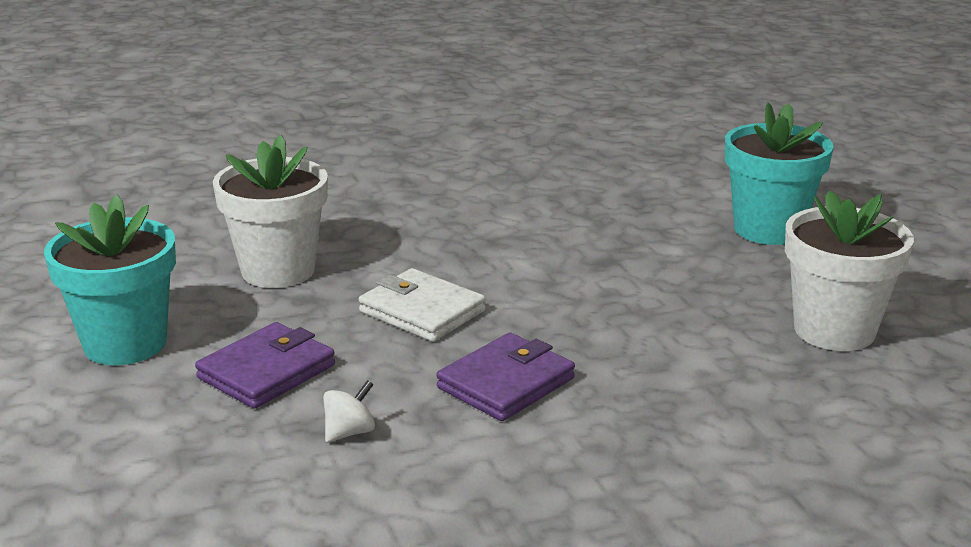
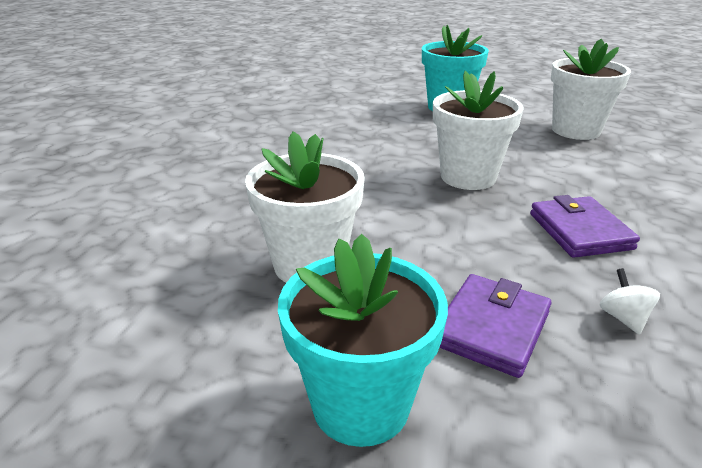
camera: 55 degrees left, 5 degrees up
purple wallet [195,322,335,409] -> purple wallet turned 45 degrees clockwise [439,274,552,378]
white wallet [359,268,485,342] -> none
none -> white flower pot [433,71,523,190]

